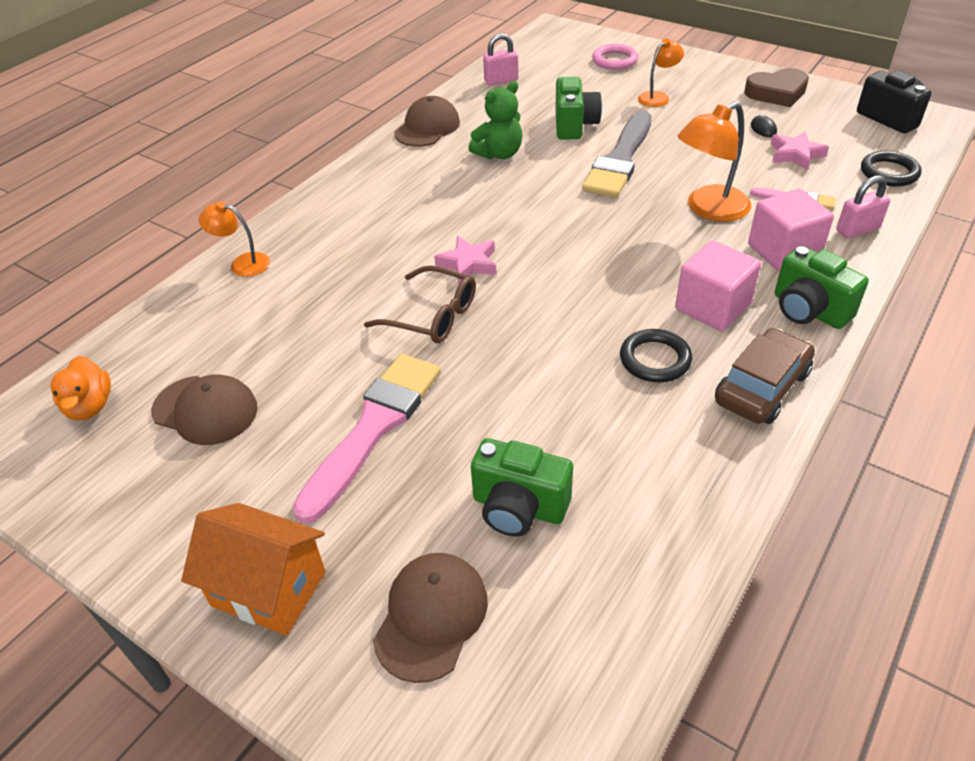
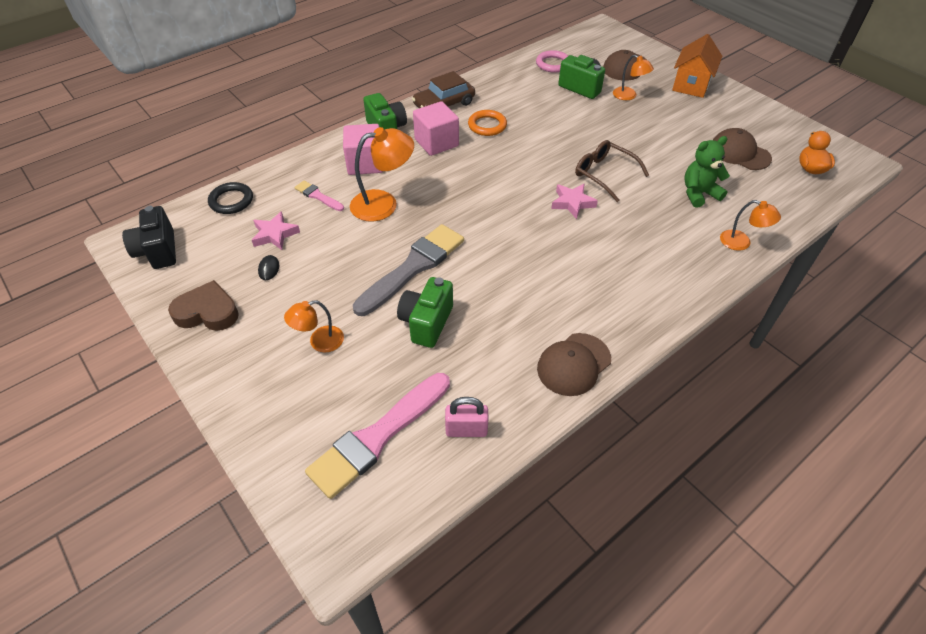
camera: 165 degrees left, 5 degrees up
orange house [181,503,326,635] -> orange house turned 75 degrees clockwise [672,34,722,98]
pink brush [293,354,441,524] -> pink brush moved to [305,373,450,499]
green teddy bear [468,81,522,160] -> green teddy bear moved to [684,136,730,208]
pink ring [592,44,638,70] -> pink ring moved to [536,50,568,73]
black ring [620,329,692,382] -> orange ring [468,110,507,136]
pink padlock [836,175,890,238] -> none
none -> orange lamp [613,55,654,100]

